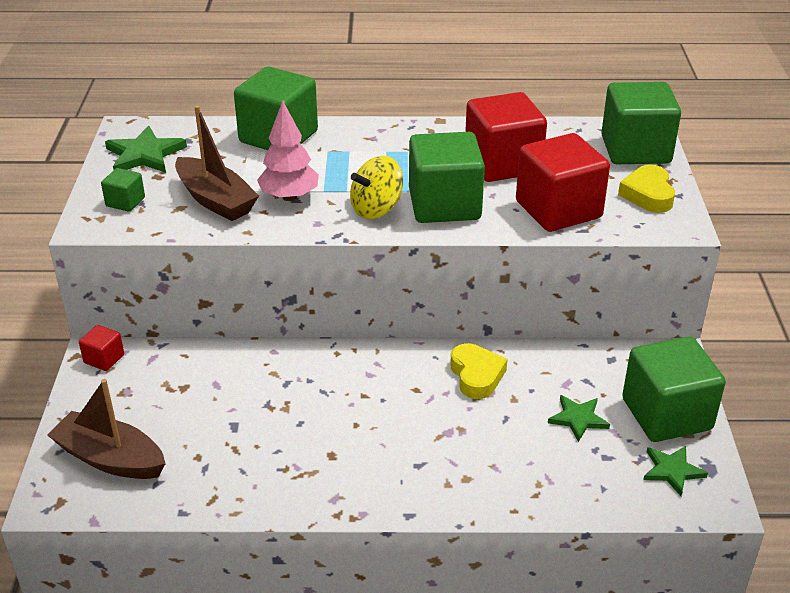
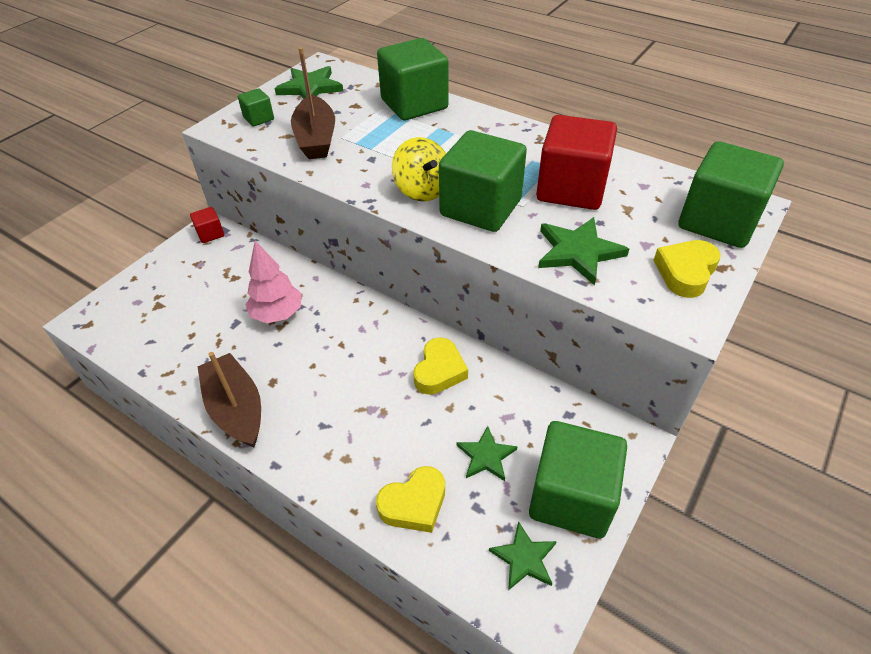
camera: 35 degrees right, 10 degrees up
brown boat [47,379,166,479] -> brown boat moved to [197,352,261,447]
pink tree [257,100,319,201] -> pink tree moved to [245,241,302,323]
yellow spinning top [350,156,403,219] -> yellow spinning top turned 120 degrees counterclockwise [392,137,446,201]
red cube [516,133,610,232] -> green star [538,217,629,286]
none -> yellow heart [376,466,445,533]

